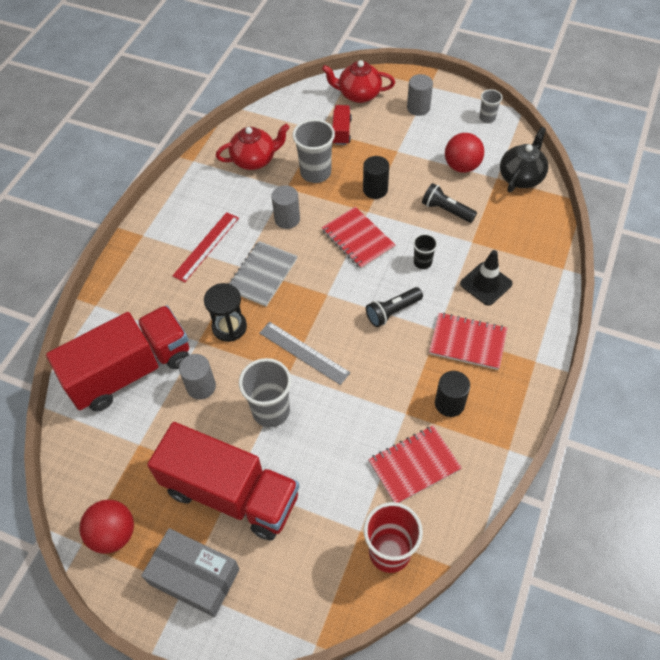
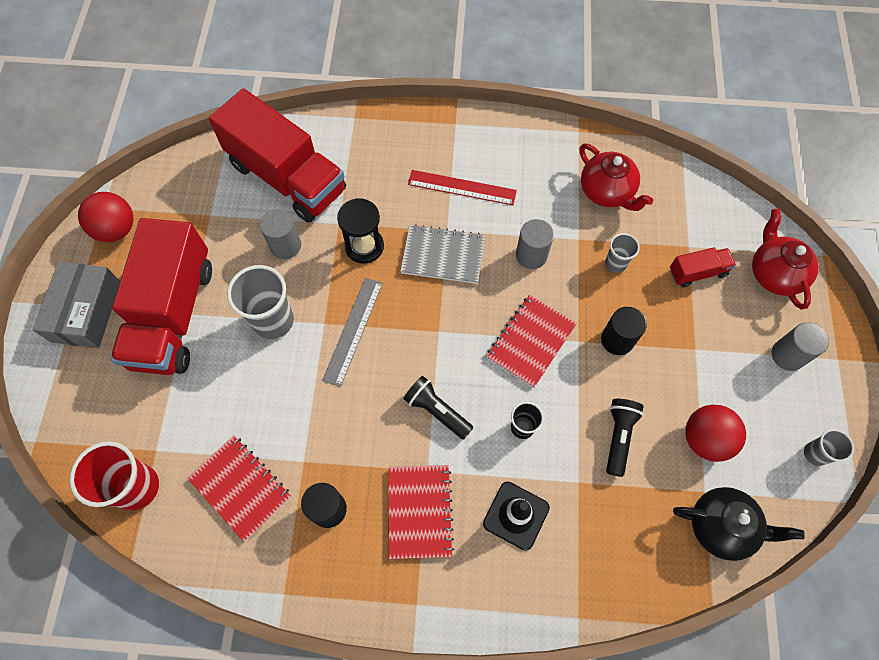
camera: 70 degrees right, 10 degrees up
grey cup [293,119,335,183] -> grey cup [605,233,640,273], size x0.54

